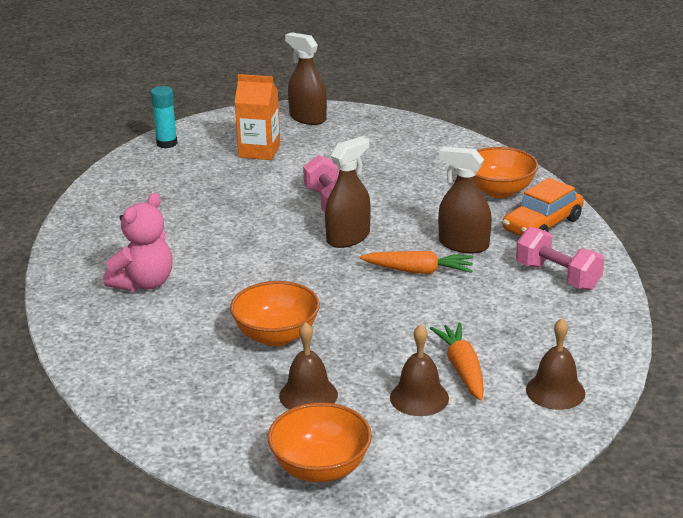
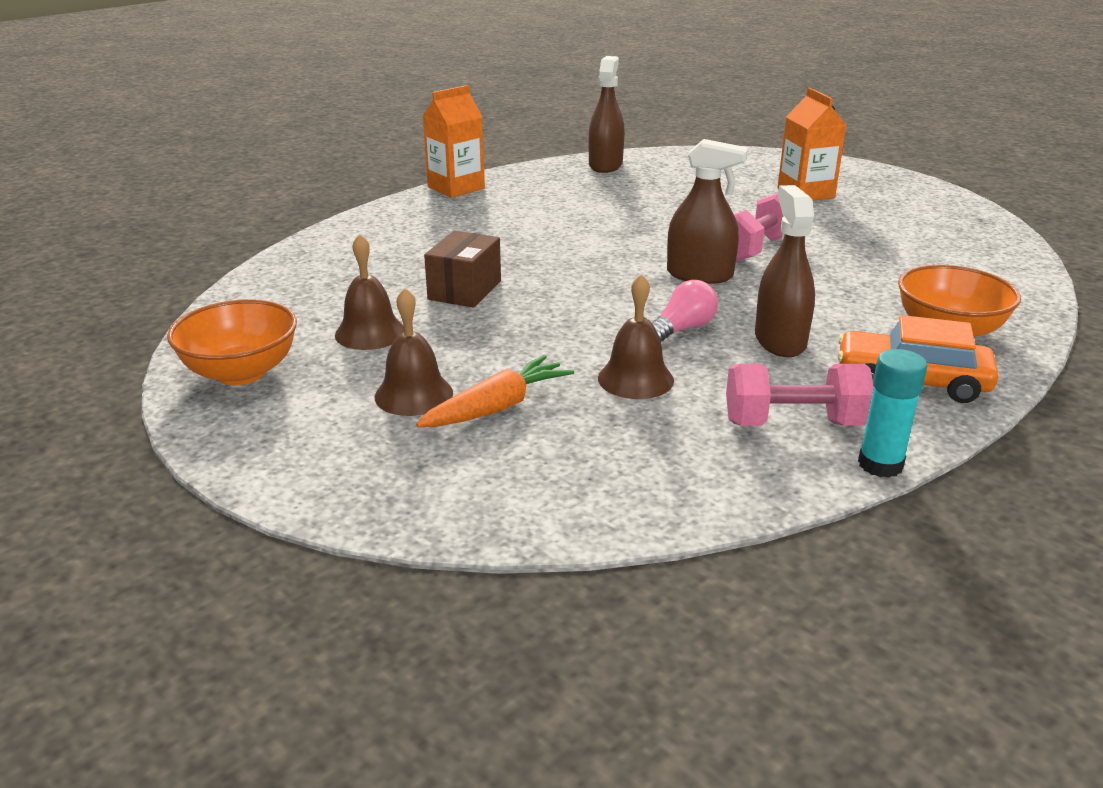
camera: 60 degrees right, 0 degrees up
pink teddy bear [103,193,173,292] -> none
turquoise glue stick [151,86,177,148] -> turquoise glue stick moved to [858,349,927,478]
orange bowl [230,281,320,346] -> brown box [424,230,501,308]
brown spray bottle [285,32,327,125] -> brown spray bottle moved to [588,56,625,173]
orange carrot [360,251,474,274] -> pink light bulb [652,280,718,342]
pink dumbbell [516,227,604,290] -> pink dumbbell turned 75 degrees clockwise [726,364,874,426]
brown bell [526,318,585,410] -> brown bell moved to [598,274,674,399]
none -> orange carton [423,85,485,198]

